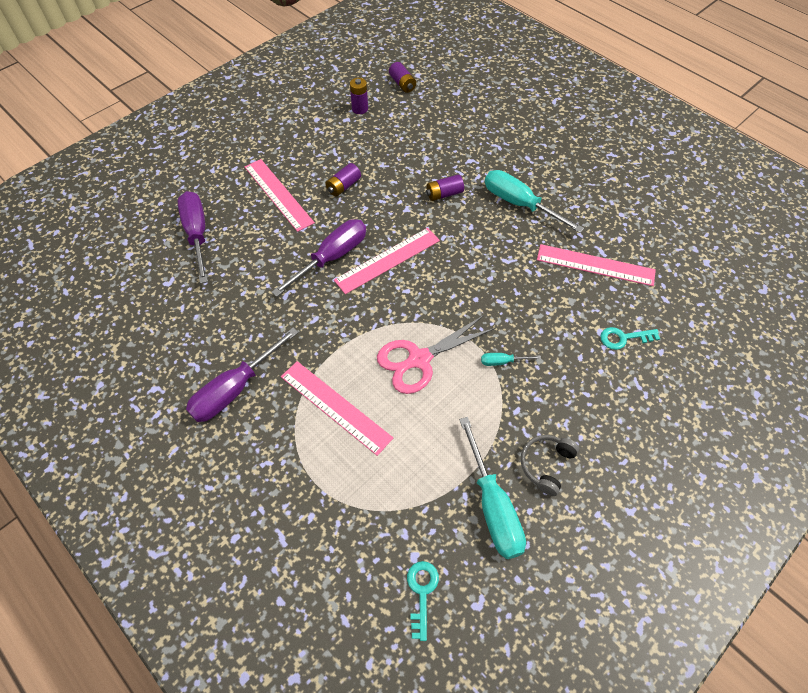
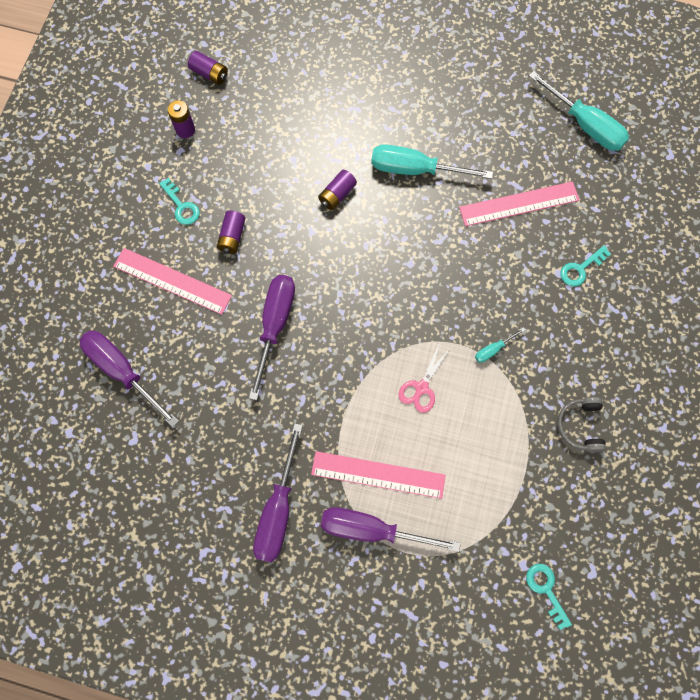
camera: 30 degrees left, 15 degrees up
pink ruler [334,228,440,294] -> none
pink scissors [377,315,495,394] -> pink scissors [398,343,449,413], size x0.60
turquoise screwdriver [459,417,526,559] -> turquoise screwdriver moved to [529,71,629,151]
none -> turquoise key [159,178,200,225]
none -> purple screwdriver [321,507,461,552]

